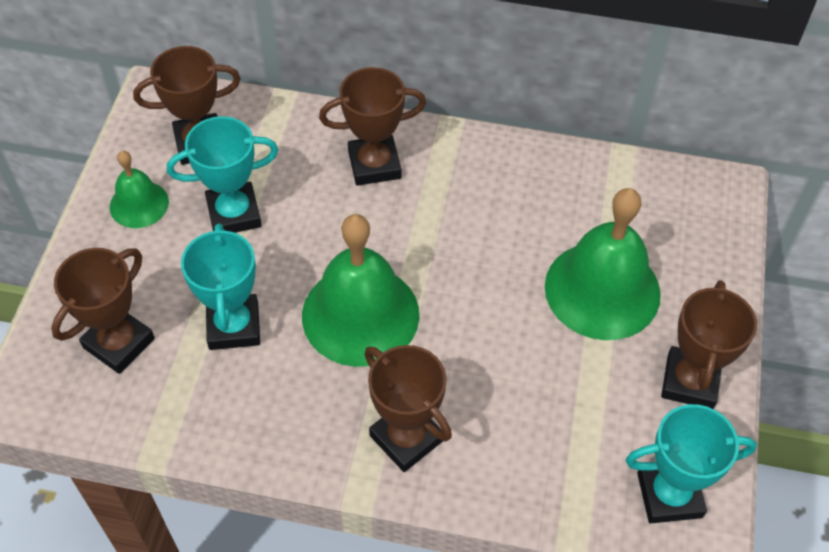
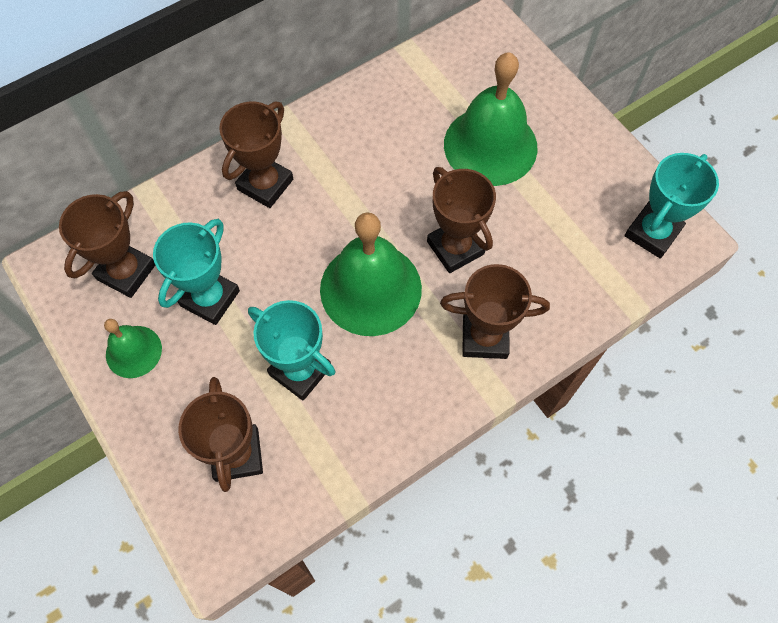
camera: 45 degrees left, 10 degrees up
brown trophy [661,280,757,409] -> brown trophy moved to [427,167,496,273]

